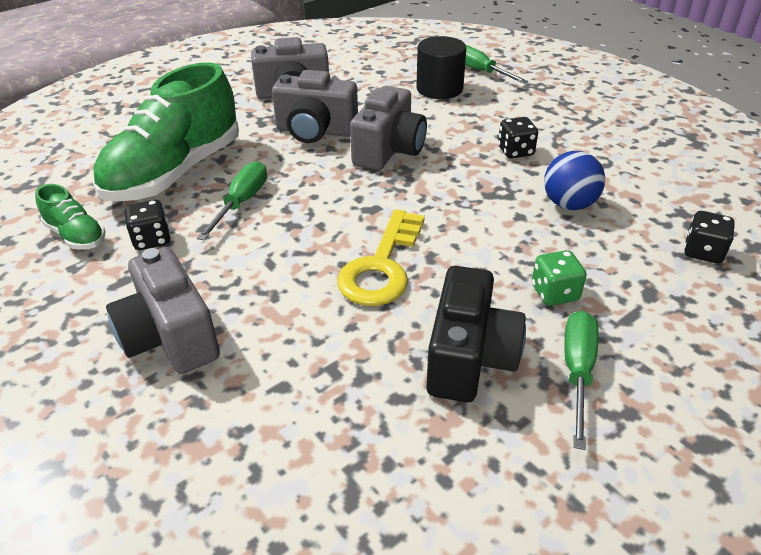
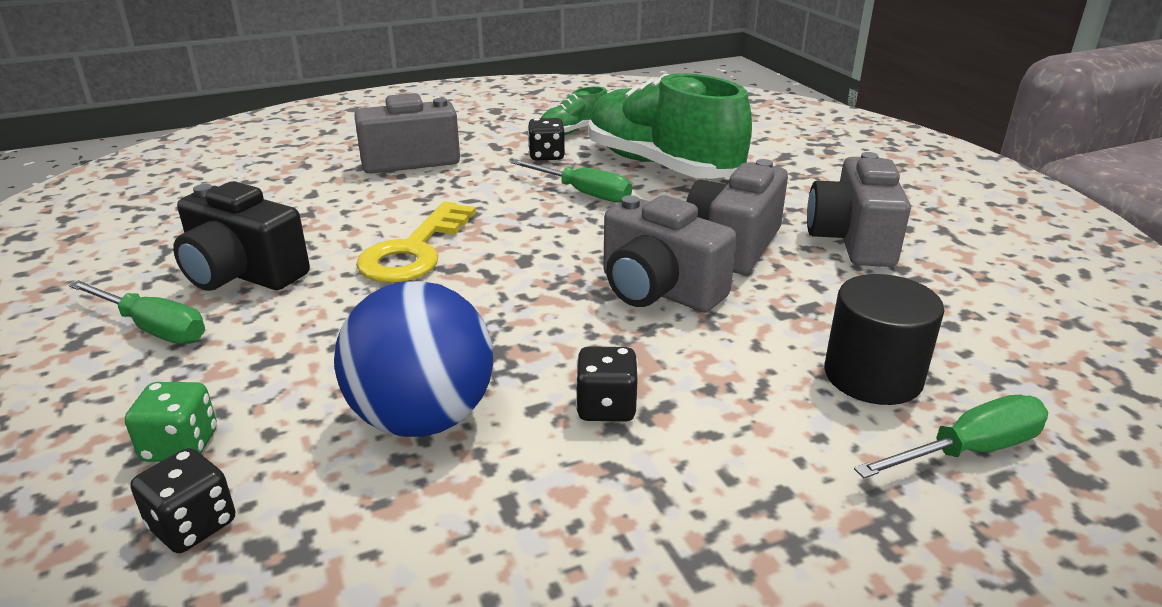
camera: 105 degrees right, 10 degrees down
yellow key [337,209,425,306] -> yellow key turned 105 degrees counterclockwise [356,202,476,283]
green dice [532,250,587,306] -> green dice moved to [125,382,217,462]
blue ball [544,151,605,210] -> blue ball [334,281,493,437], size x1.51

